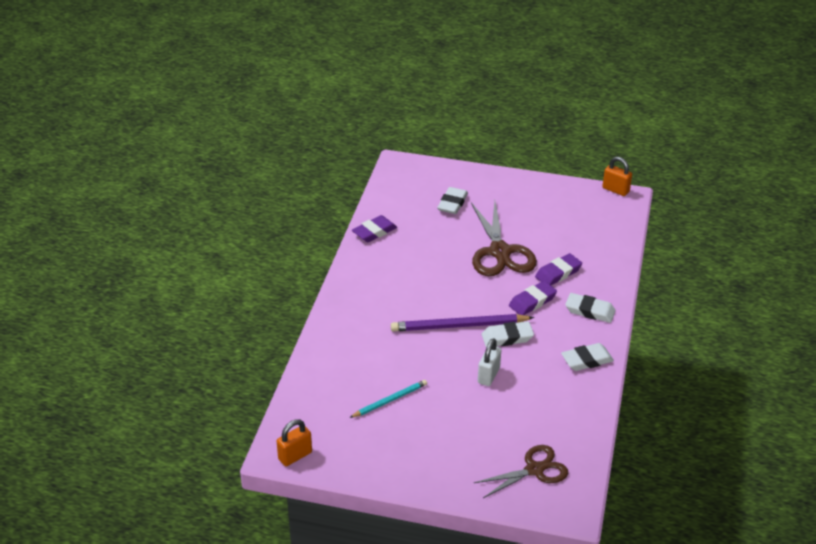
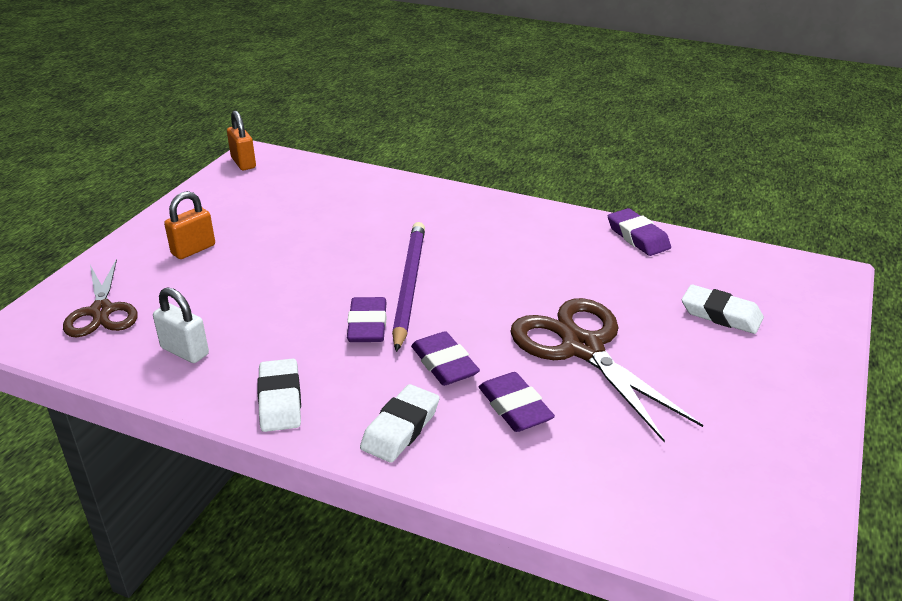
camera: 100 degrees right, 5 degrees down
turquoise pencil [350,380,427,418] -> none
brown scissors [471,201,537,276] -> brown scissors turned 60 degrees clockwise [510,298,703,443]
white padlock [478,338,501,386] -> white padlock moved to [153,287,209,363]
white eraser [481,321,534,347] -> purple eraser [347,297,387,342]
orange padlock [603,157,632,196] -> orange padlock moved to [164,191,215,259]

